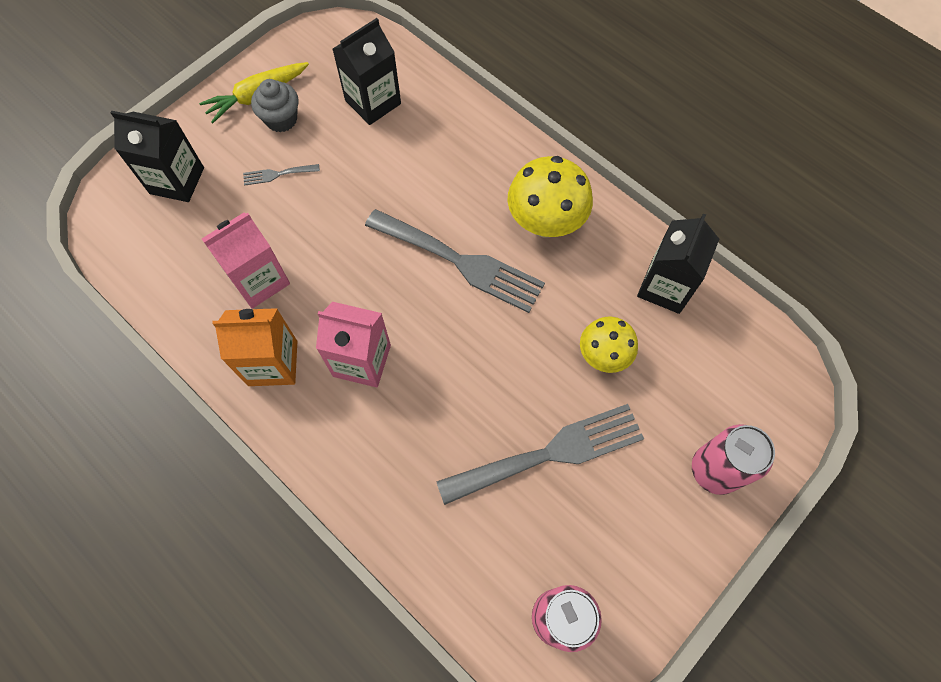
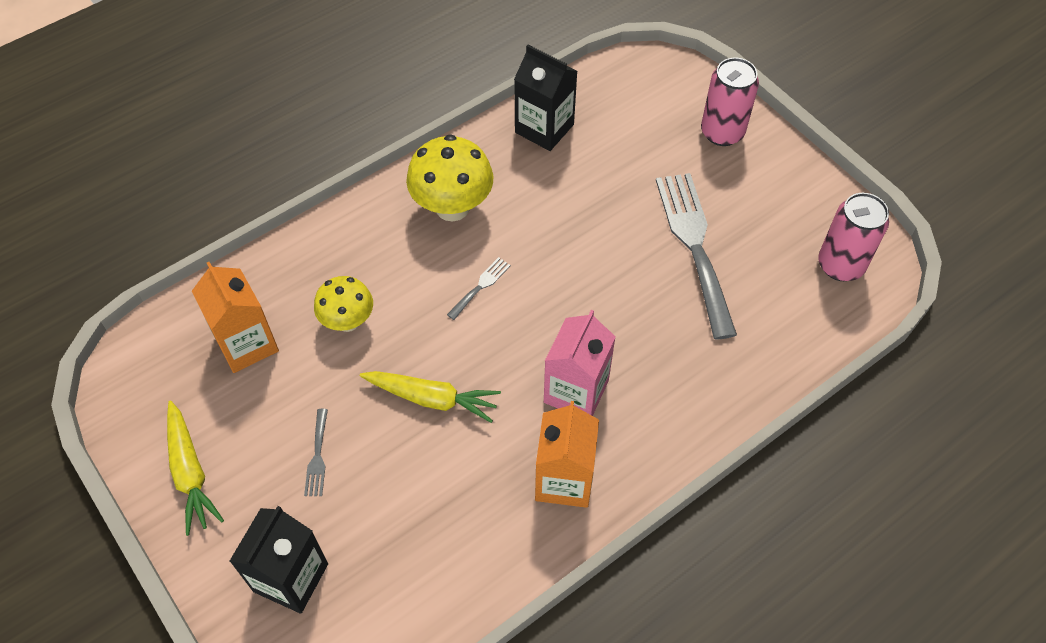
camera: 80 degrees left, 10 degrees down
pink carton [202,212,290,309] -> none
grey cupcake [251,79,299,132] -> none
black carton [333,18,401,125] -> orange carton [192,262,279,373]
grey fork [365,209,545,313] -> grey fork [447,257,511,320], size x0.42
yellow mushroom [580,317,638,373] -> yellow mushroom moved to [314,276,373,332]
none -> yellow carrot [360,371,501,423]

